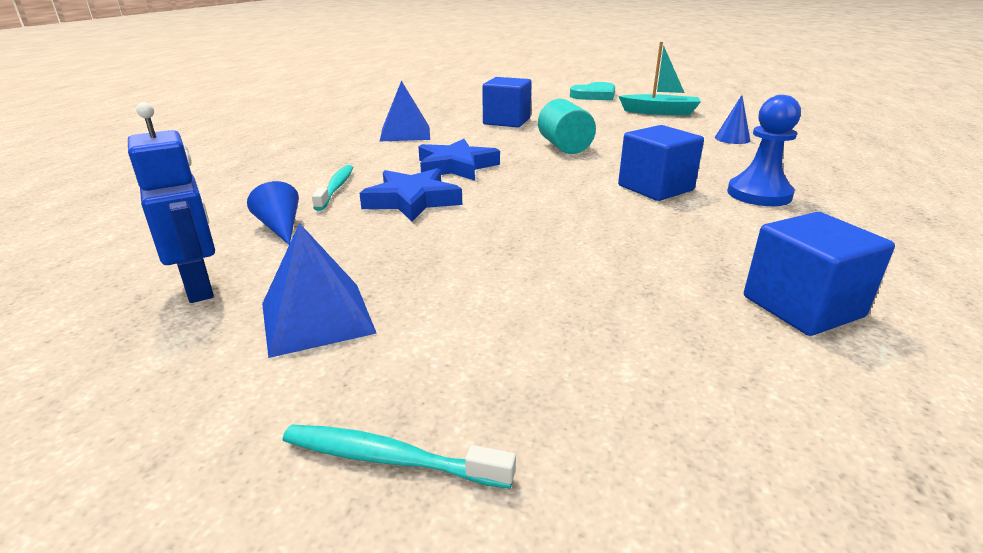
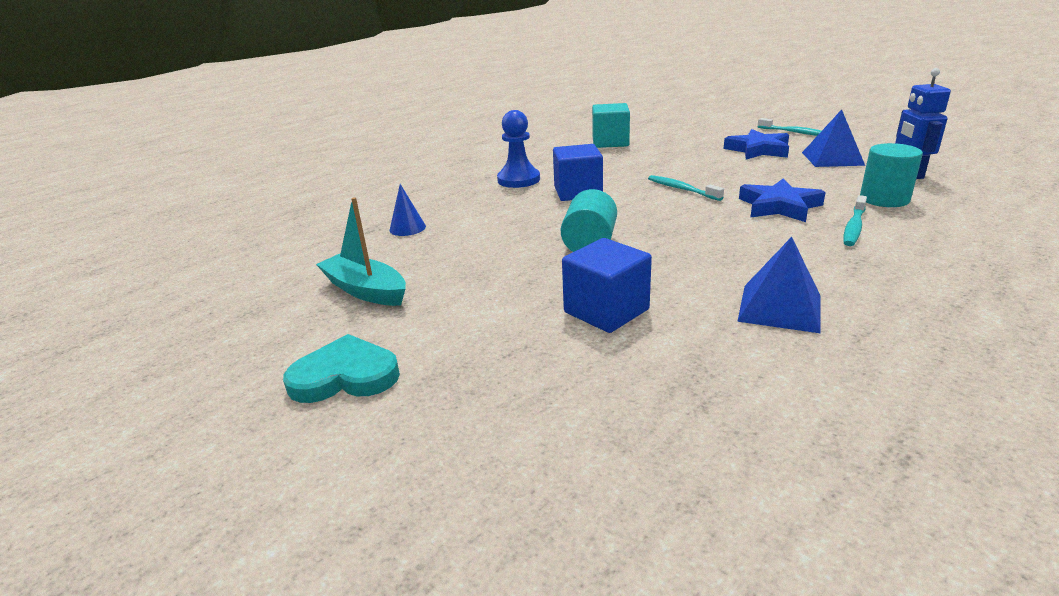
camera: 150 degrees left, 0 degrees up
blue cone [247,181,299,245] -> turquoise cylinder [860,143,923,207]
blue star [418,139,500,181] -> blue star moved to [724,129,789,160]
blue cube [744,212,895,336] -> turquoise cube [592,103,630,148]
none -> turquoise toothbrush [648,175,724,201]

